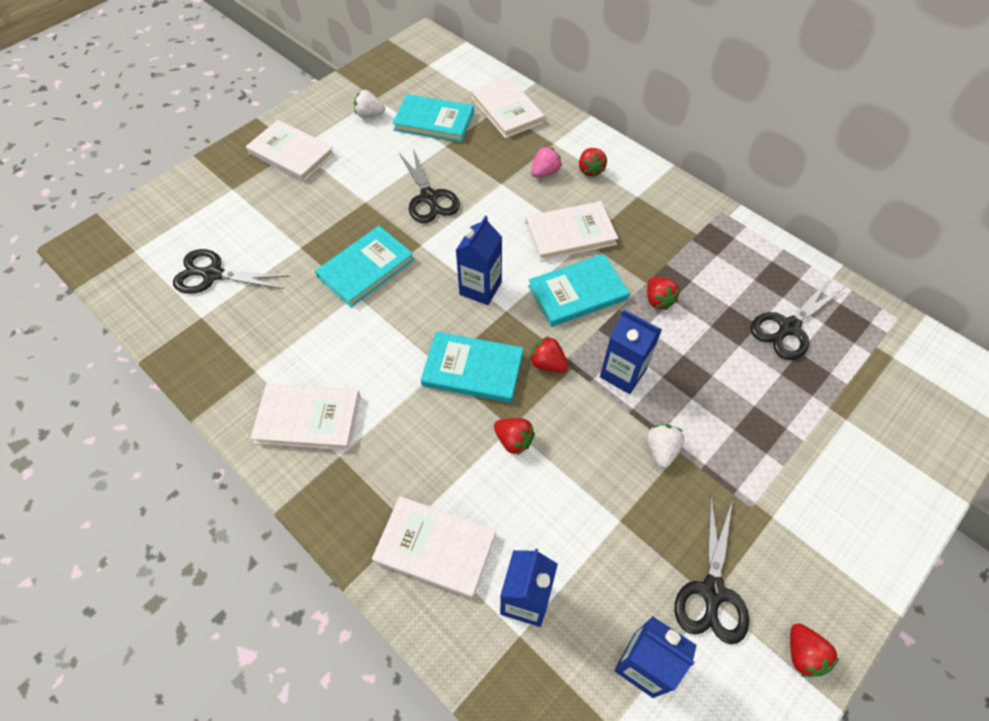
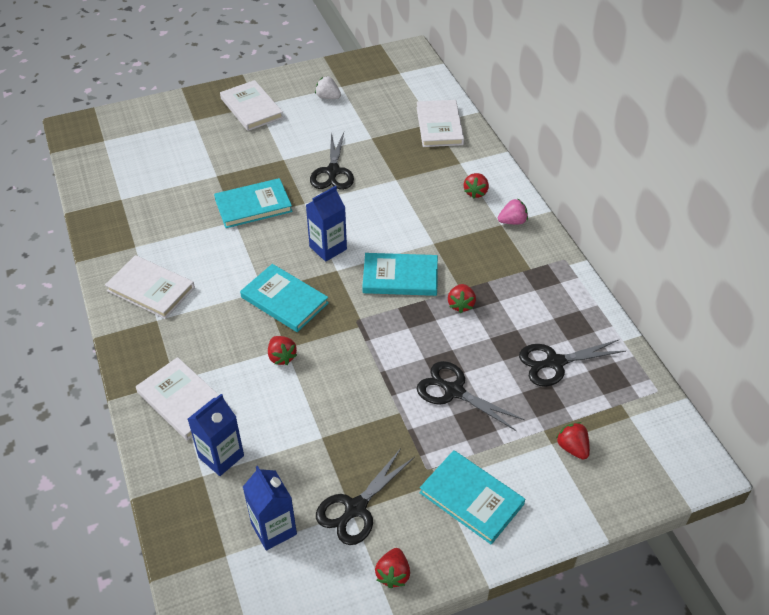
camera: 25 degrees right, 10 degrees down
black scissors [173,249,290,294] -> black scissors moved to [417,361,525,431]
turquoise book [392,94,474,142] -> turquoise book moved to [419,450,525,545]
white book [525,201,618,261] -> none
red strawberry [529,336,568,373] -> red strawberry moved to [556,422,590,460]
pink strawberry [531,146,562,177] -> pink strawberry moved to [498,199,528,225]
blue carton [600,310,662,394] -> none
white strawberry [647,424,685,468] -> none

